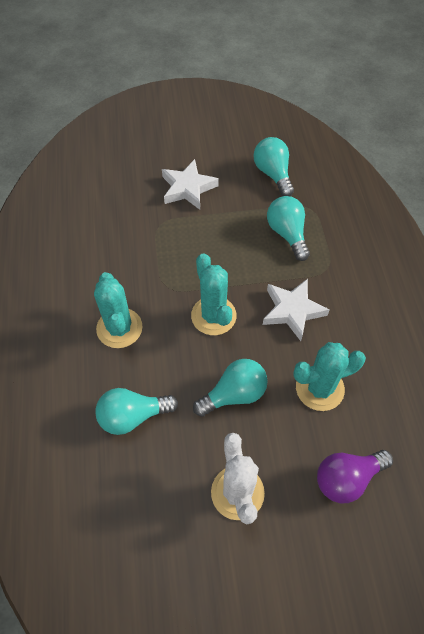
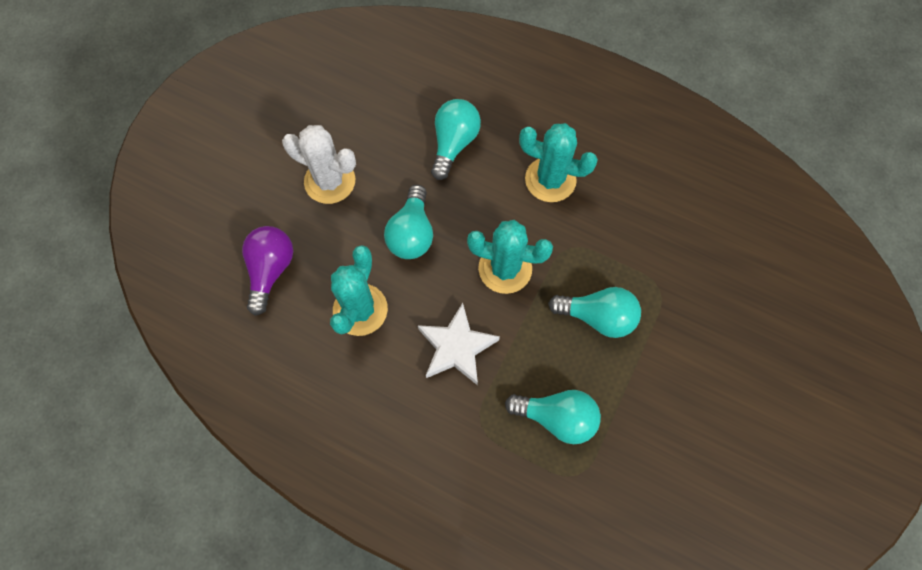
camera: 125 degrees right, 10 degrees up
white star [162,159,219,210] -> none
turquoise light bulb [254,137,294,196] -> turquoise light bulb moved to [548,287,641,338]

